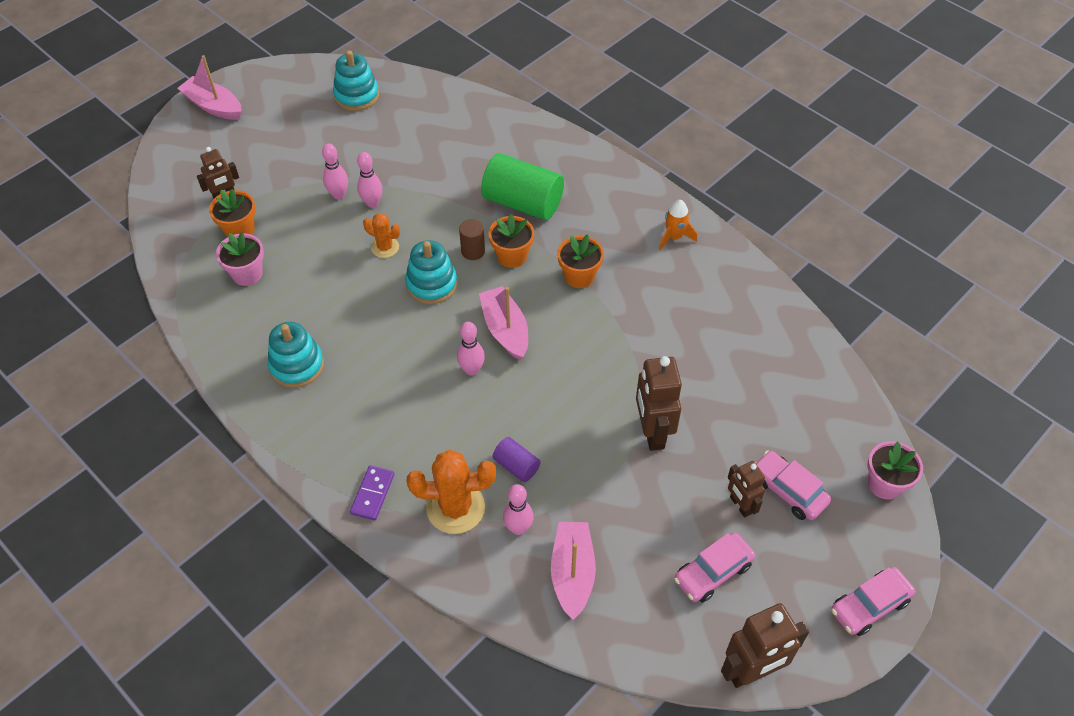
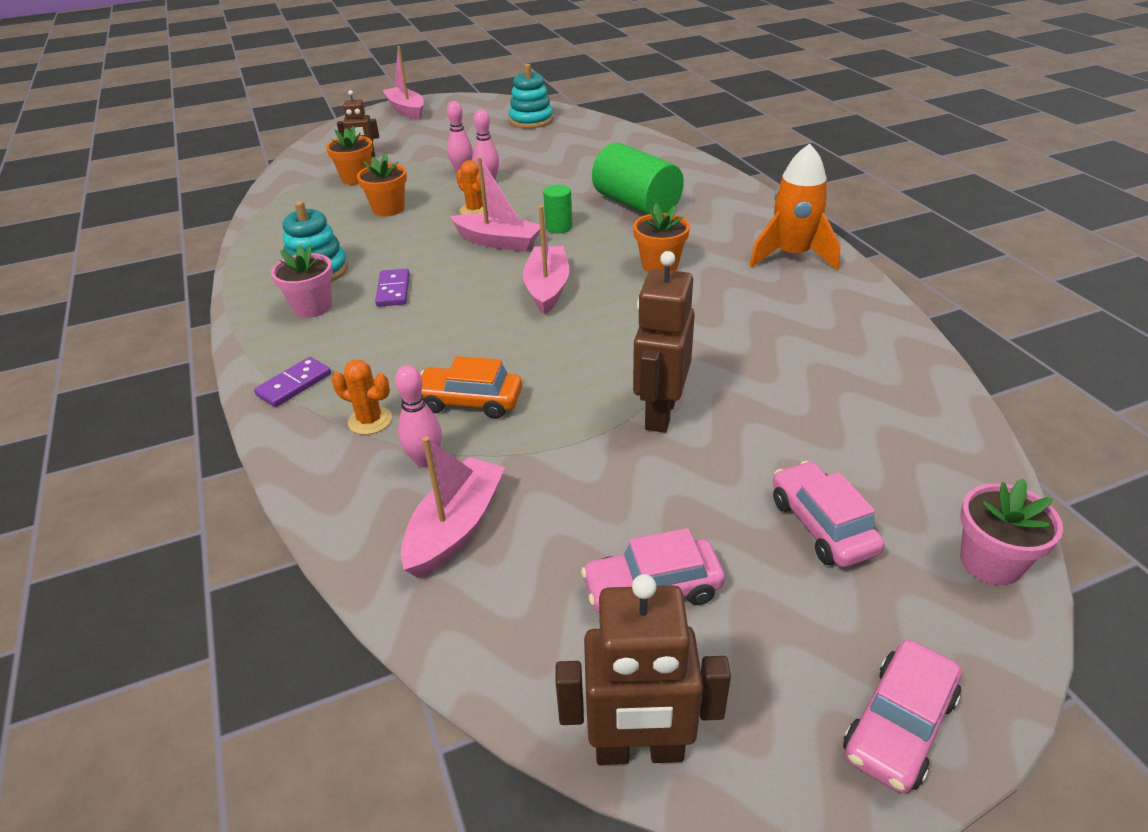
camera: 25 degrees right, 15 degrees down
pink flower pot [216,232,264,286] -> pink flower pot moved to [271,245,333,318]
turquoise stacking toy [405,240,458,304] -> pink boat [450,157,540,252]
orange cactus [407,450,496,534] -> orange cactus [332,360,392,435], size x0.56
pink bowling pin [457,322,485,376] -> none
brown cylinder [459,219,485,260] -> green cylinder [543,185,572,233]
orange flower pot [489,214,534,268] -> orange flower pot moved to [357,153,407,216]
purple cylinder [493,437,540,482] -> orange car [420,356,522,419]
orange rocket [659,200,697,250] -> orange rocket [749,144,841,271], size x1.73
brown robot [728,461,765,517] -> none
pink car [831,567,915,636] -> pink car turned 45 degrees counterclockwise [843,639,962,793]
none -> purple domino [375,269,410,307]

